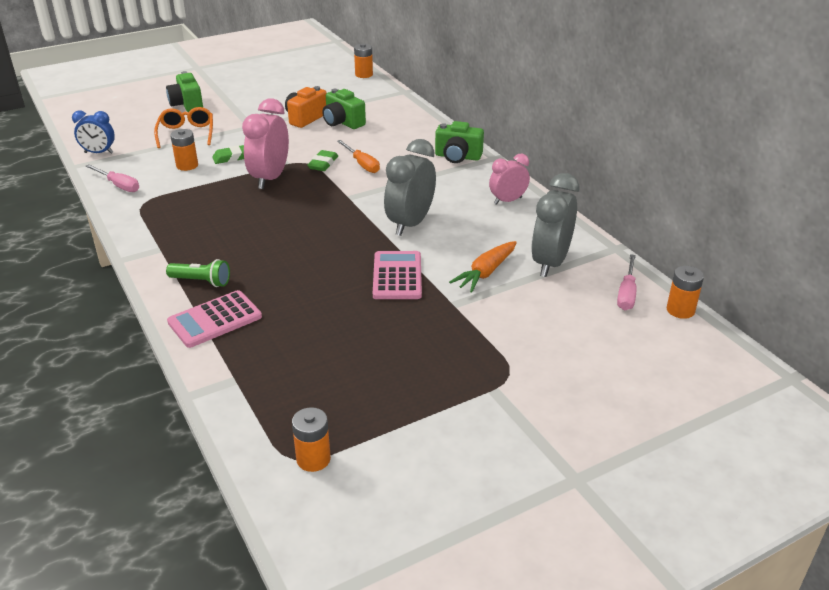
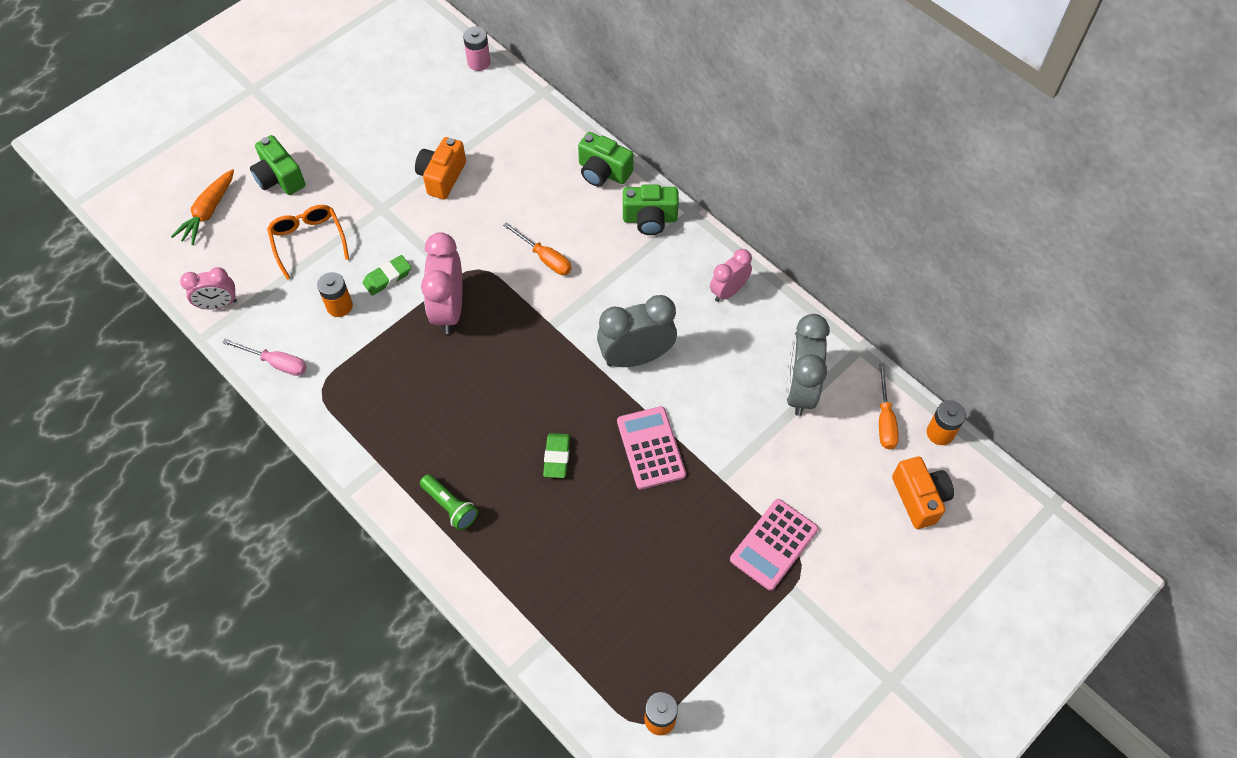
camera: 15 degrees left, 25 degrees up
blue clock [72,110,115,154] -> pink clock [180,267,237,310]
green flashlight [166,259,230,287] -> green flashlight turned 45 degrees clockwise [420,474,478,531]
pink calculator [167,290,262,348] -> pink calculator moved to [730,499,818,591]
green eraser [307,150,338,171] -> green eraser moved to [543,433,570,478]
green camera [322,89,366,129] -> green camera moved to [578,132,633,186]
orange battery [354,43,373,78] -> pink battery [463,26,491,71]
grey clock [384,139,436,236] -> grey clock turned 60 degrees clockwise [597,295,677,367]
orange carrot [449,241,517,293] -> orange carrot moved to [171,169,234,245]
pink screwdriver [617,254,636,310] -> orange screwdriver [879,364,899,449]
none -> orange camera [892,456,954,529]

